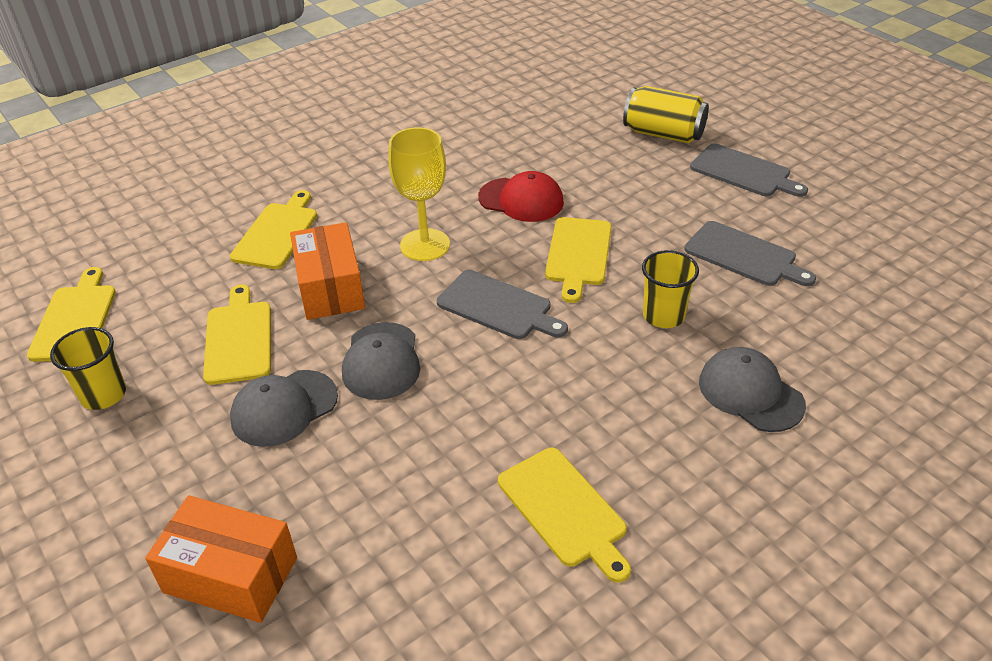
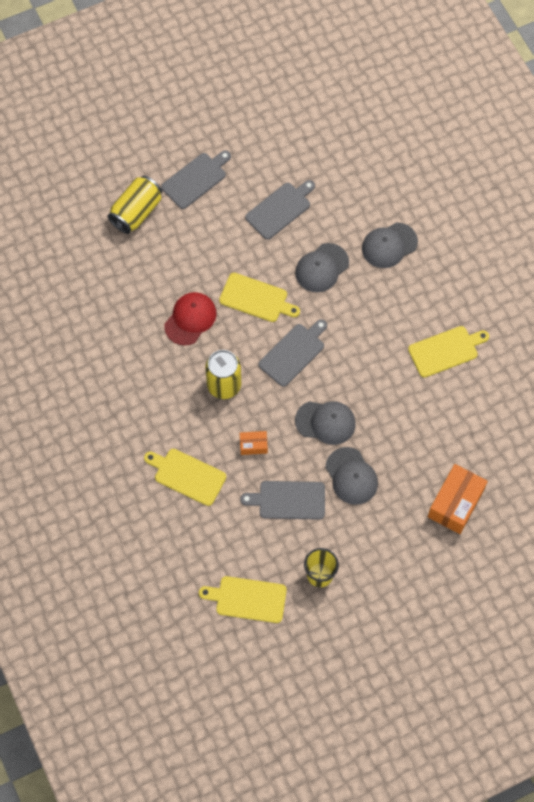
camera: 80 degrees left, 25 degrees up
yellow cutting board [203,285,271,385] -> grey cutting board [240,481,325,520]
orange box [290,222,365,320] -> orange box [240,431,268,455], size x0.51
yellow goblet [388,127,450,261] -> yellow can [205,350,241,399]
yellow cup [642,250,699,328] -> grey cap [295,243,349,292]

